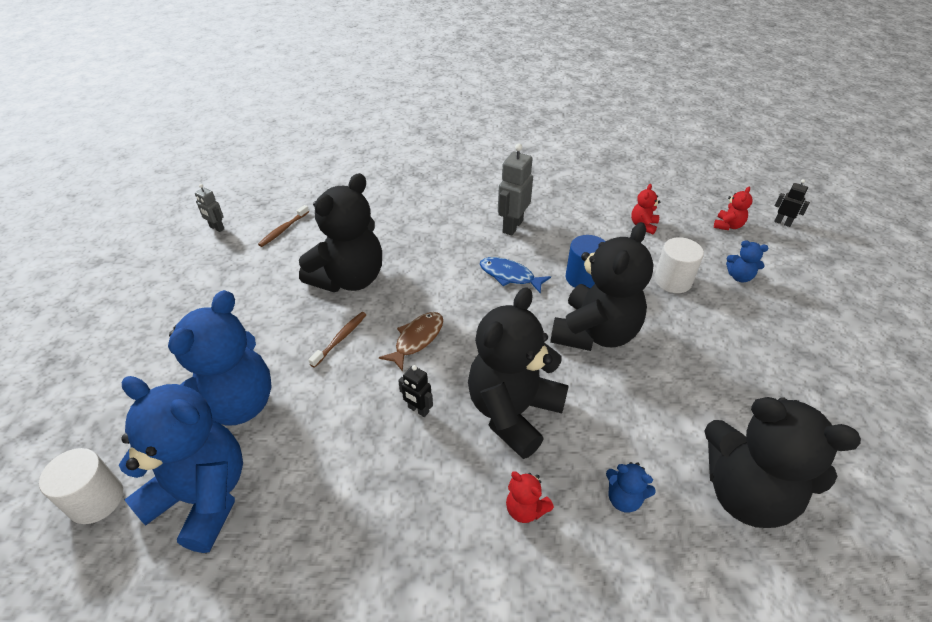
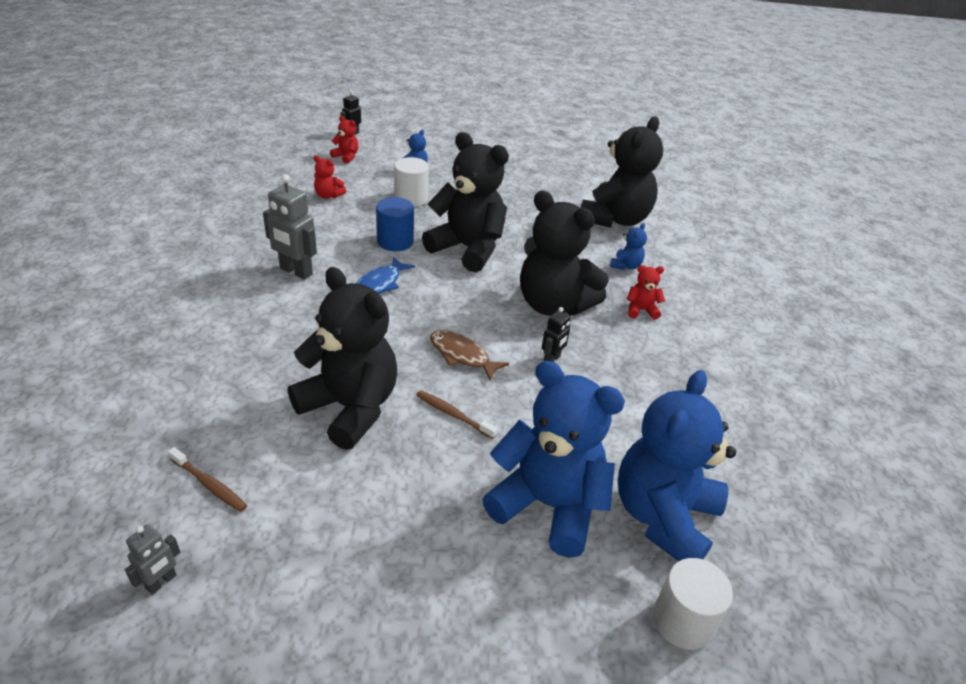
camera: 90 degrees left, 5 degrees down
red teddy bear [506,472,554,523] -> red teddy bear turned 135 degrees counterclockwise [627,265,665,320]

